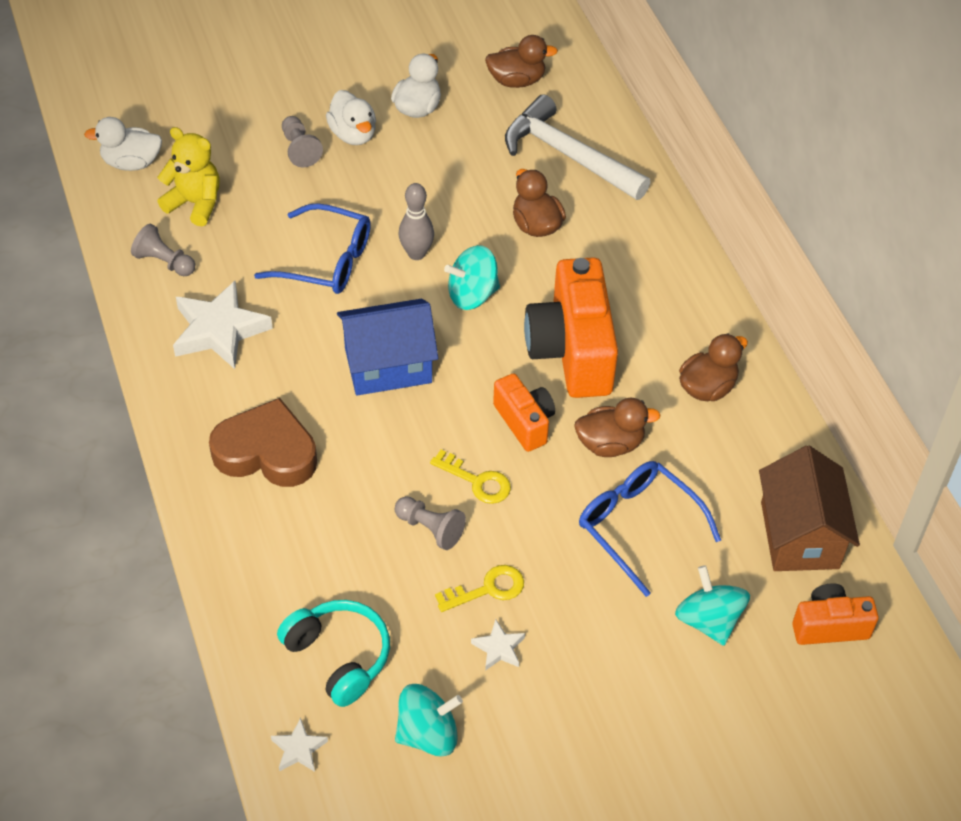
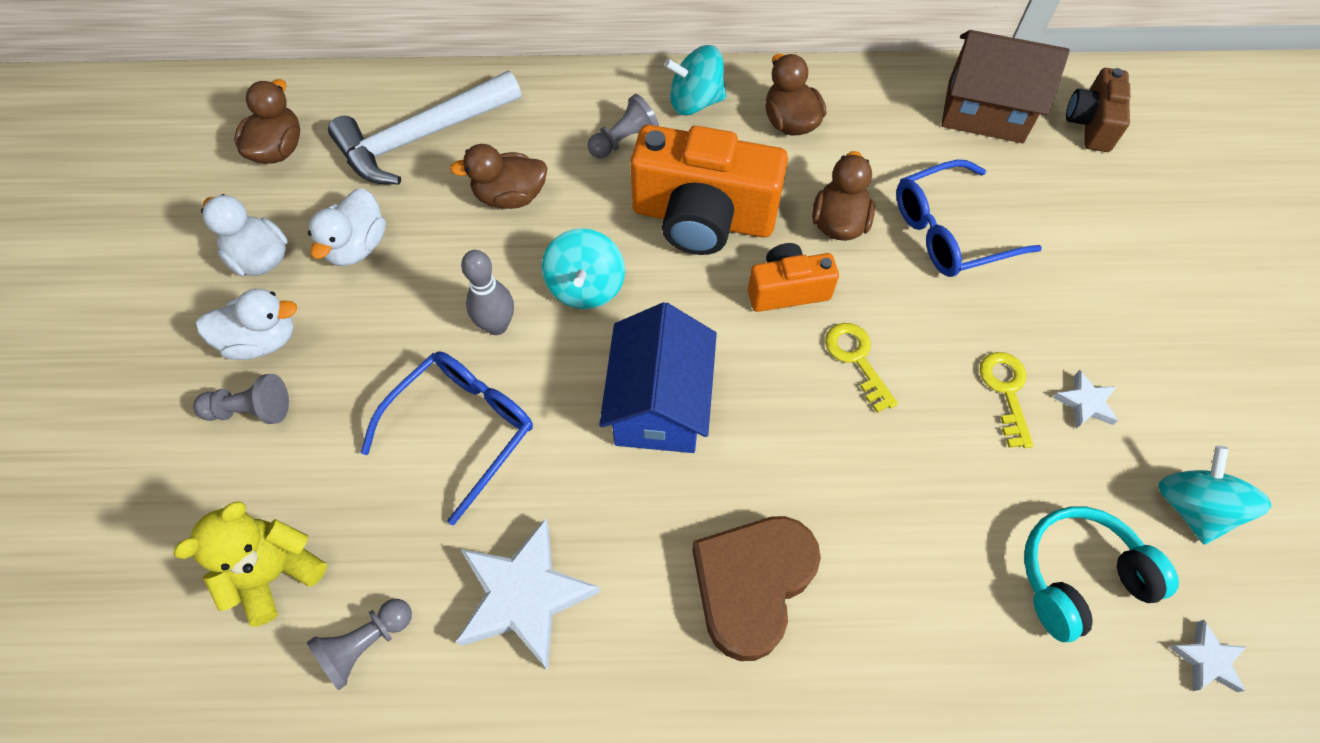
camera: 70 degrees left, 10 degrees up
white duck [84,117,162,171] -> white duck moved to [308,188,386,266]
grey pawn [395,496,466,550] -> grey pawn moved to [588,94,659,158]
yellow key [430,450,511,504] -> yellow key turned 75 degrees counterclockwise [825,323,898,413]
turquoise spinning top [675,565,750,646] -> turquoise spinning top moved to [664,45,726,115]
orange camera [792,583,879,645] -> brown camera [1066,68,1130,152]

